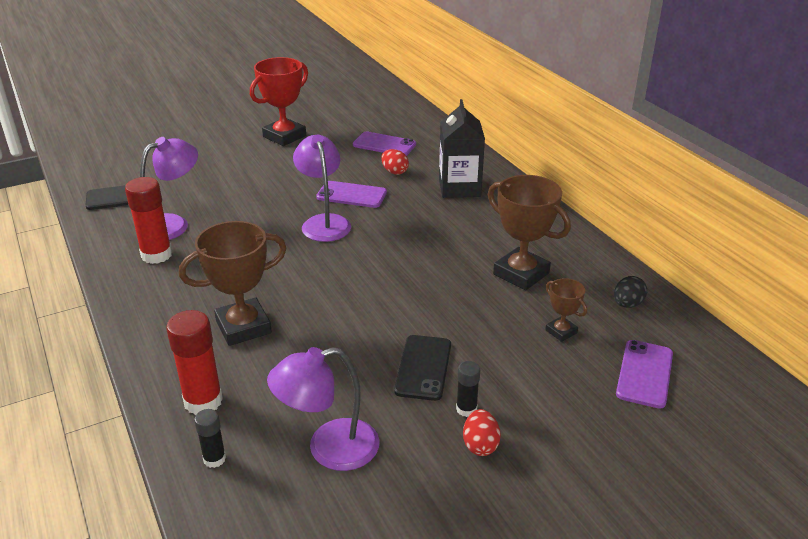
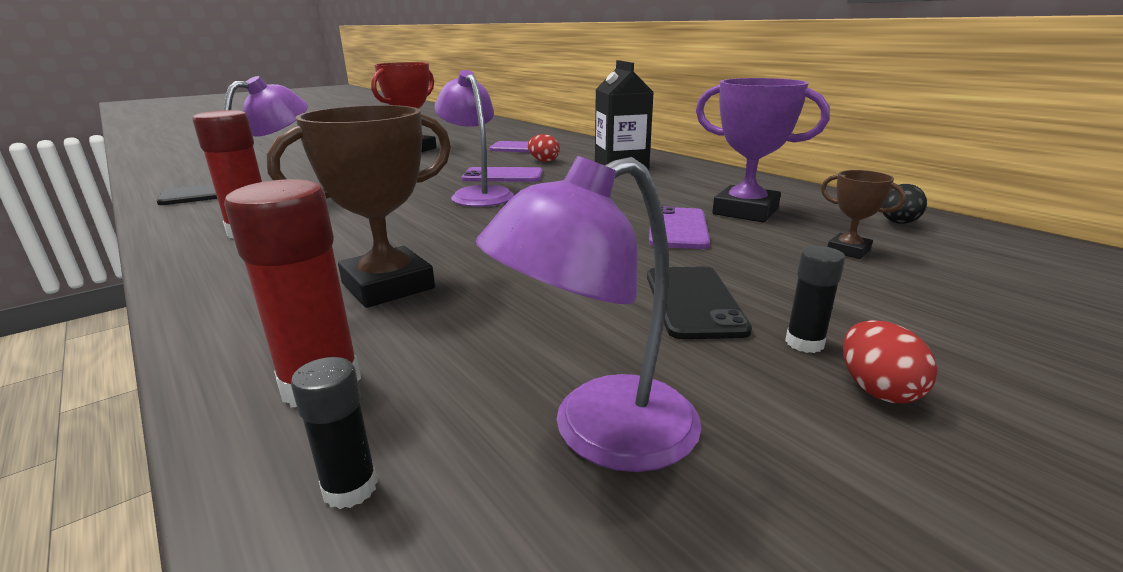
camera: 10 degrees left, 10 degrees down
brown trophy [488,175,571,290] -> purple trophy [696,78,830,223]
purple phone [616,340,673,408] -> purple phone moved to [649,206,710,249]

